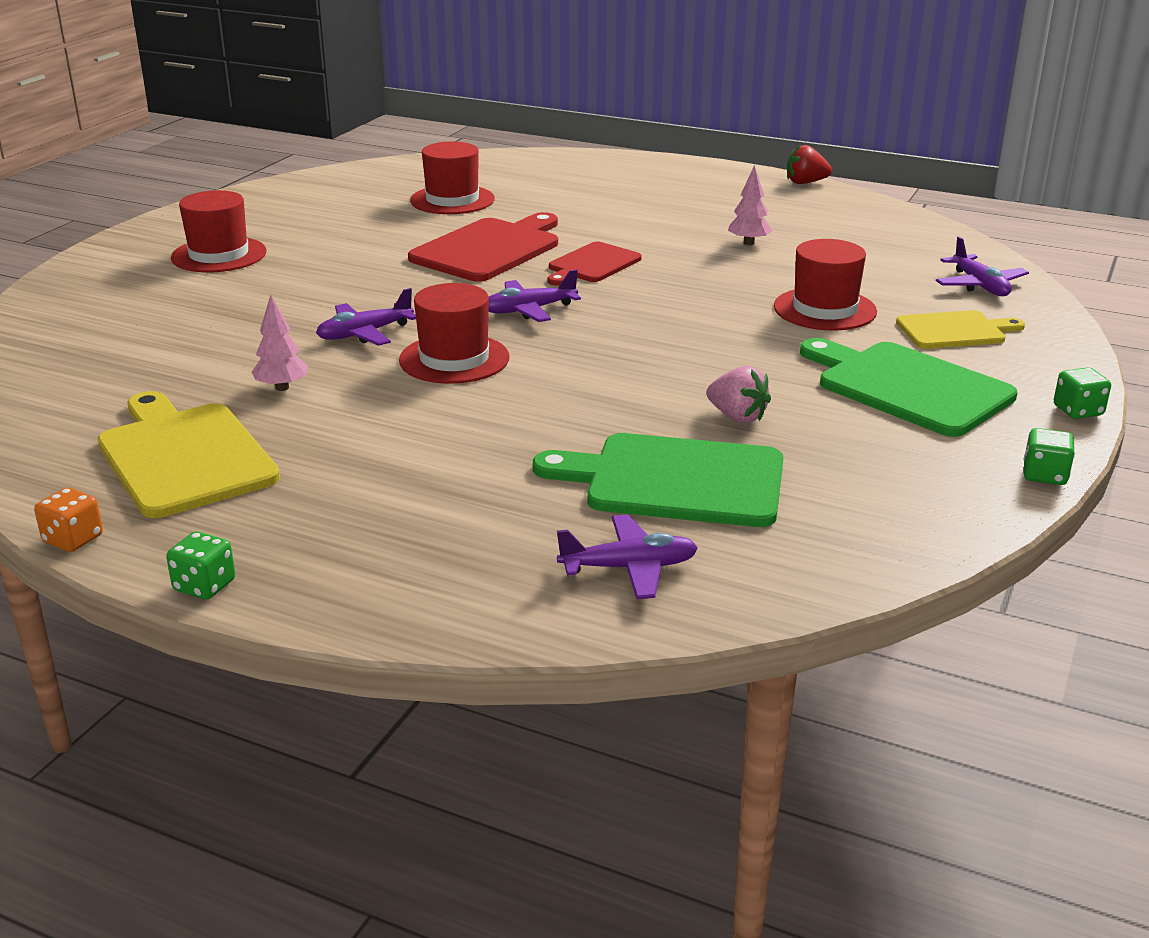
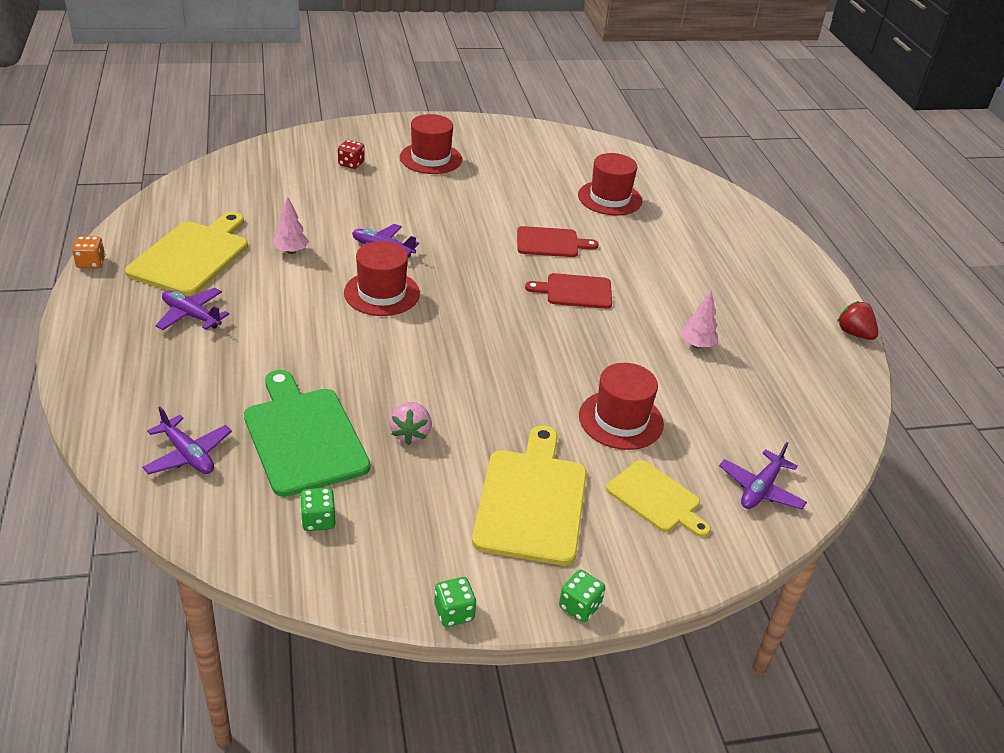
camera: 50 degrees right, 10 degrees up
green dice [166,531,235,600] -> green dice moved to [300,487,335,531]
red cutting board [408,212,558,282] -> red cutting board [517,226,599,257], size x0.61
purple plane [489,269,581,322] -> purple plane moved to [155,288,229,330]
green cutting board [800,338,1018,437] -> yellow cutting board [472,425,587,566]
none -> red dice [338,140,365,169]

